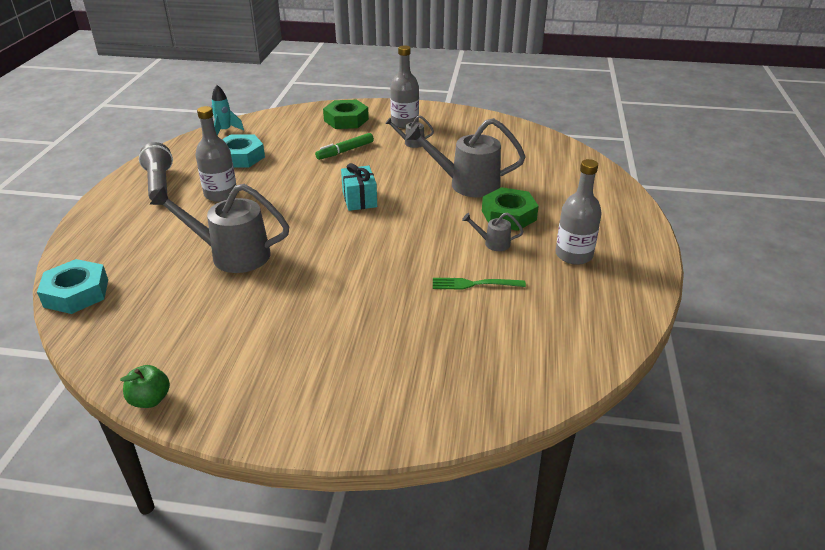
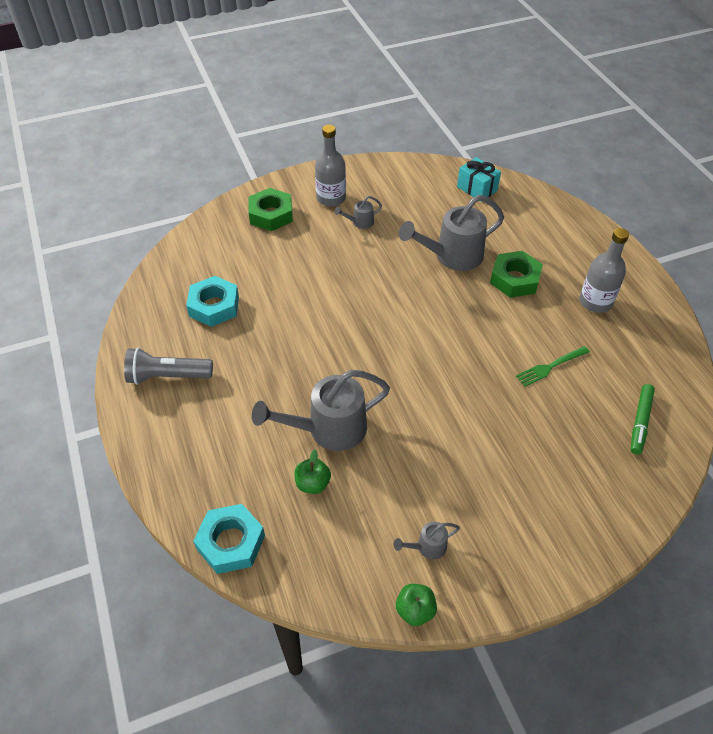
camera: 30 degrees left, 15 degrees up
grey flashlight [139,142,173,200] -> grey flashlight turned 45 degrees counterclockwise [124,347,213,385]
grey bottle [195,106,236,202] -> none
turquoise rocket [211,85,244,136] -> none
green marker [315,133,374,160] -> green marker moved to [631,384,655,454]
turquoise gift [341,163,377,211] -> turquoise gift moved to [457,157,501,202]
grey watering can [462,213,524,251] -> grey watering can moved to [394,522,460,559]
none -> green apple [294,449,331,494]

